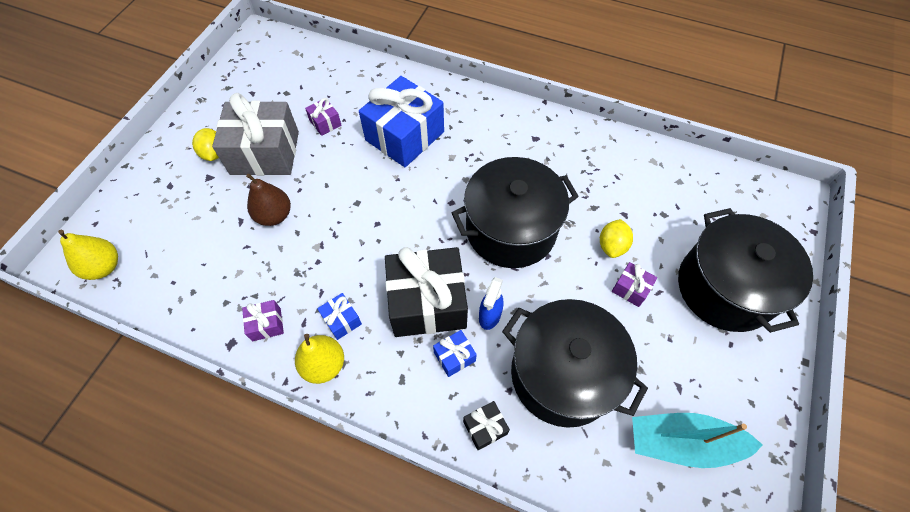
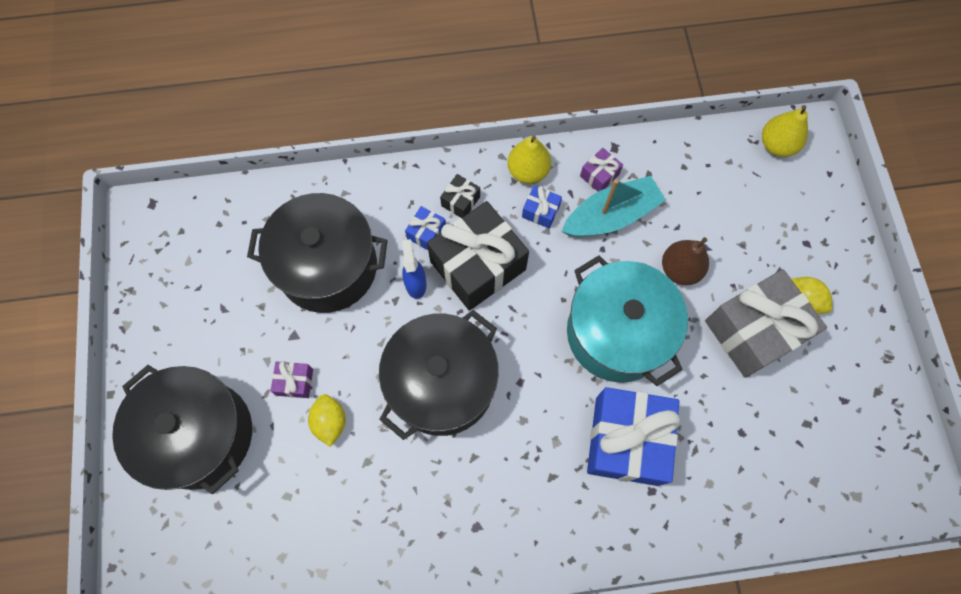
camera: 150 degrees right, 10 degrees up
purple gift [305,98,342,136] -> none
black gift [463,401,510,450] -> black gift moved to [440,174,480,218]
turquoise boat [632,413,763,468] -> turquoise boat moved to [561,176,666,237]
none -> turquoise pot [567,255,688,386]

